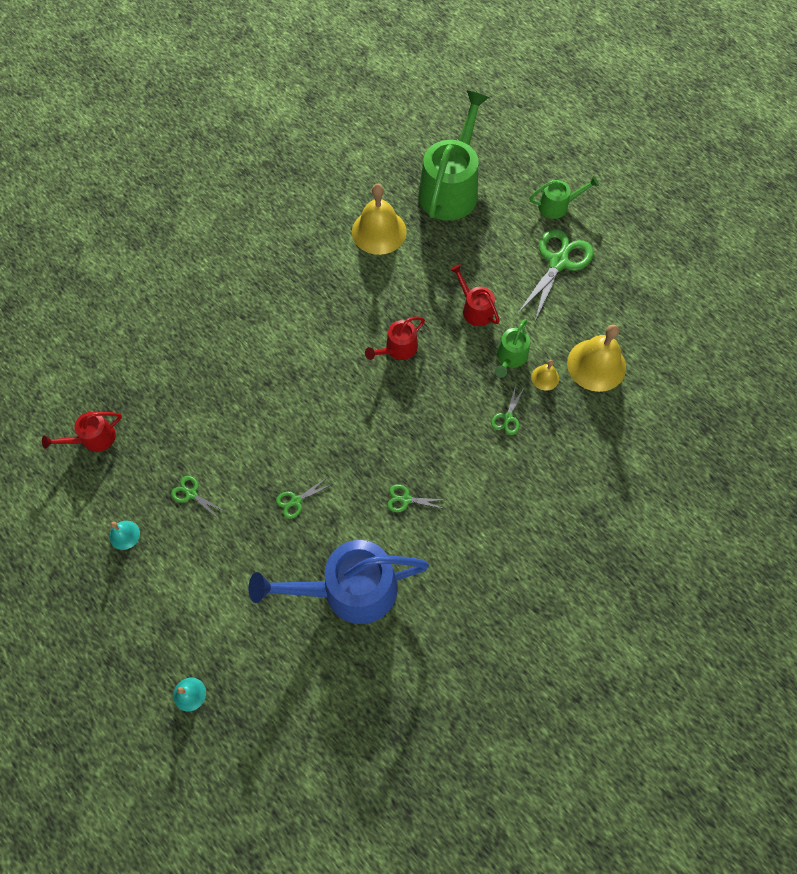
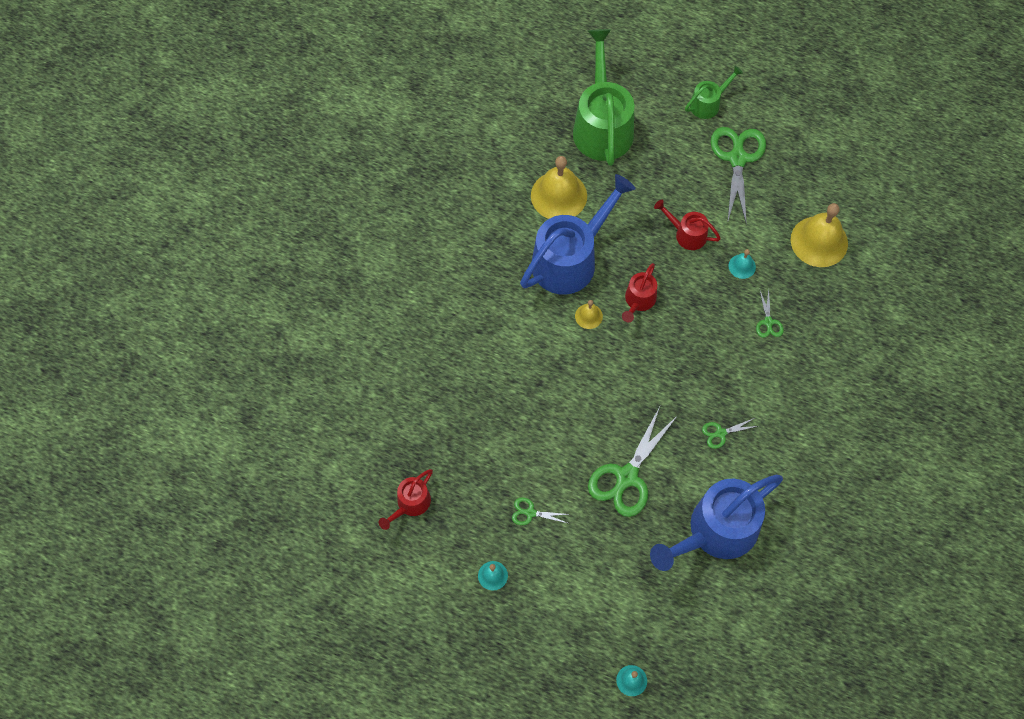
camera: 25 degrees left, 0 degrees up
green scissors [276,478,333,519] -> green scissors [588,407,678,517], size x2.14
green watering can [495,319,530,377] -> turquoise bell [729,249,756,279]
yellow bell [531,360,559,391] -> yellow bell moved to [575,300,603,329]
none -> blue watering can [520,174,636,294]

